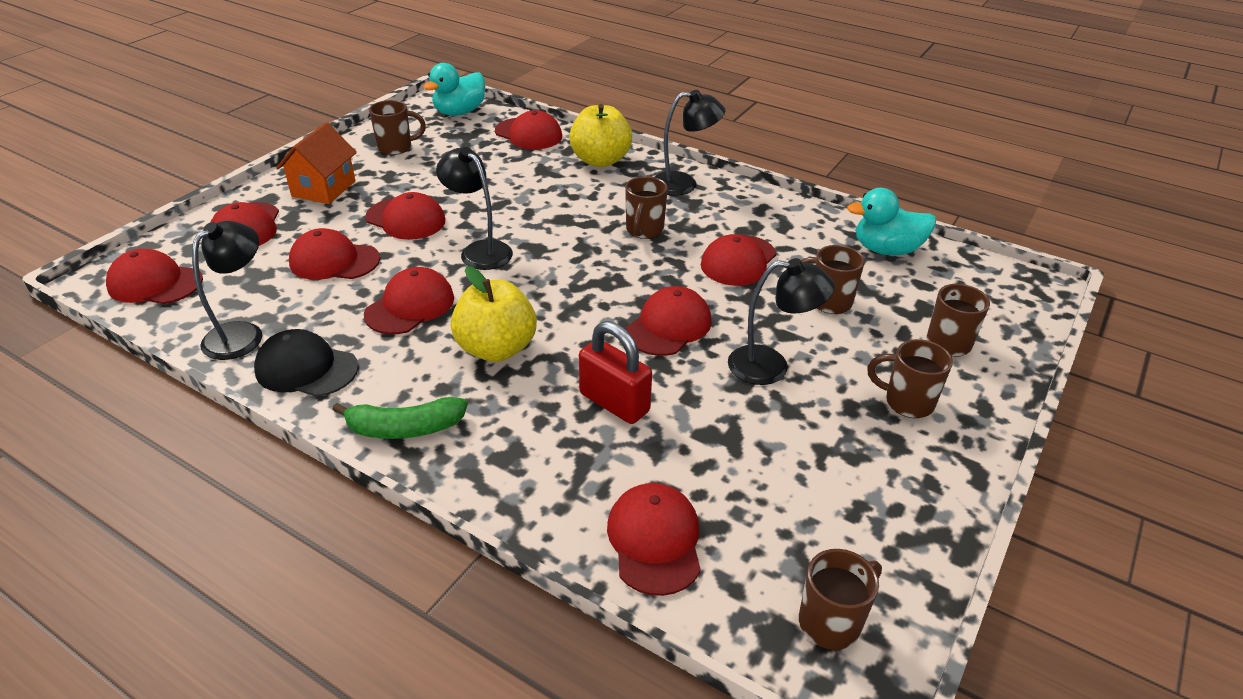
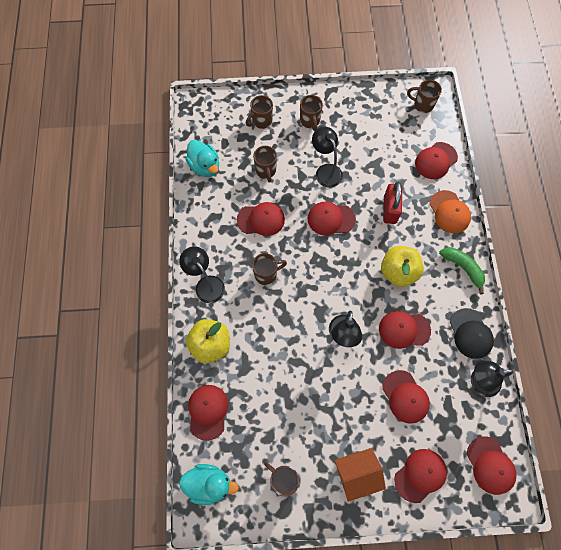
camera: 125 degrees left, 30 degrees up
red cap [365,192,445,240] -> none
none -> orange cap [430,190,471,233]

